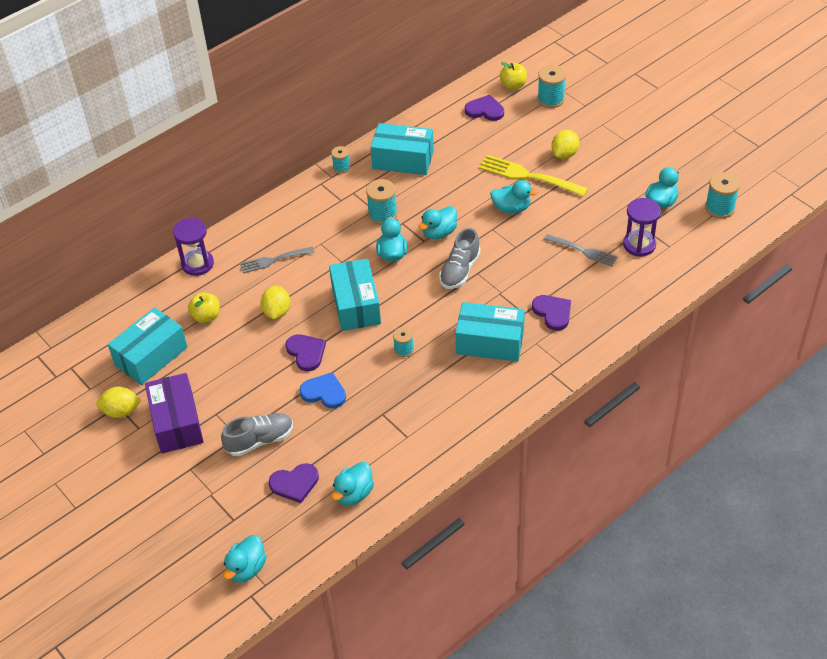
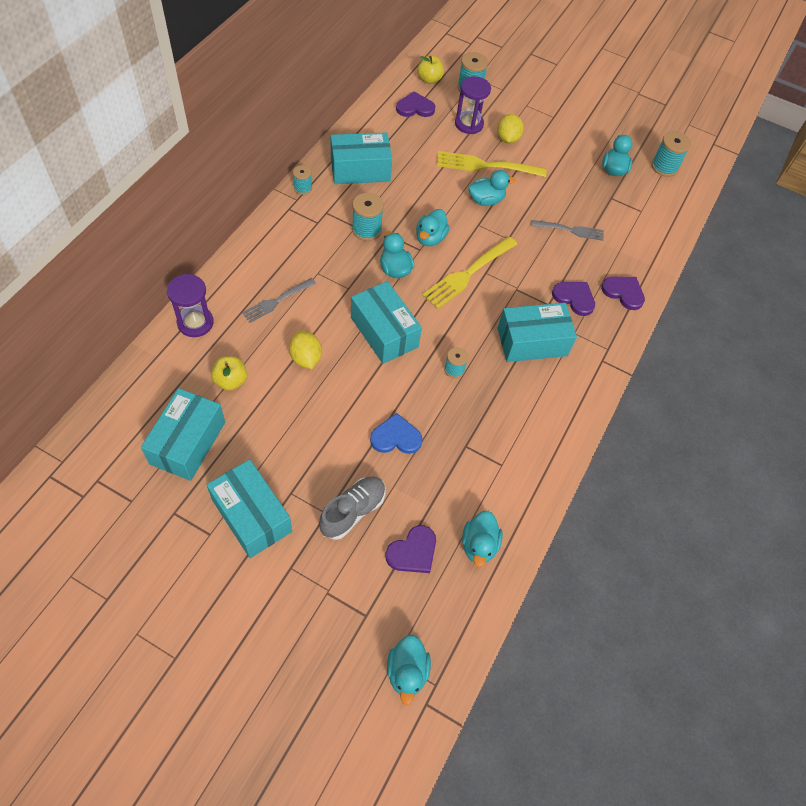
camera: 30 degrees left, 10 degrees up
yellow lemon [96,387,141,418] -> none
purple box [145,373,204,453] -> turquoise box [207,459,292,558]
purple heart [285,334,326,371] -> purple heart moved to [601,276,645,310]
grey shoe [439,228,481,289] -> yellow fork [422,237,517,309]
purple hourglass [623,198,661,257] -> purple hourglass moved to [455,76,491,134]

